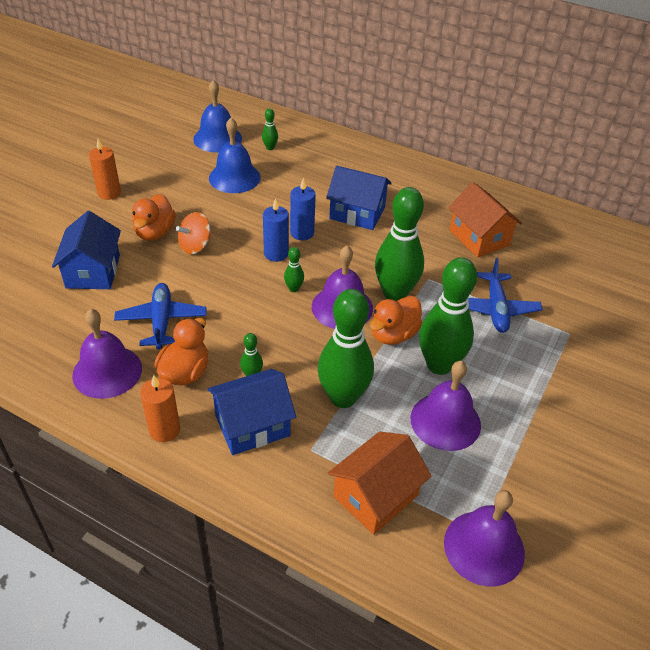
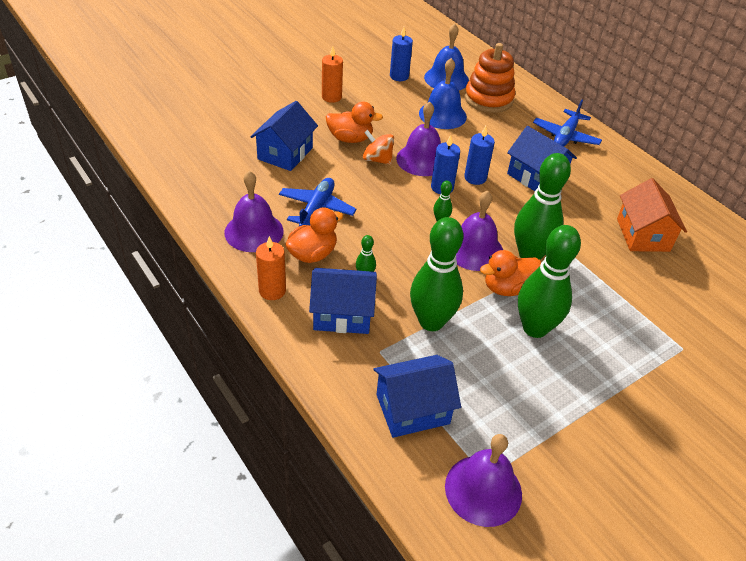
camera: 25 degrees right, 0 degrees up
orange duck [132,194,176,241] -> orange duck turned 120 degrees counterclockwise [326,102,383,143]
orange spinning top [176,212,211,254] -> orange spinning top turned 45 degrees clockwise [363,130,394,165]
green bowling pin [262,108,278,150] -> orange stacking toy [465,43,515,113]
orange house [328,432,432,535] -> blue house [373,355,461,438]
purple bell [411,361,481,451] -> purple bell moved to [396,101,441,176]
blue plane [468,258,543,333] -> blue plane moved to [533,100,602,146]
none -> blue candle [390,27,413,81]

